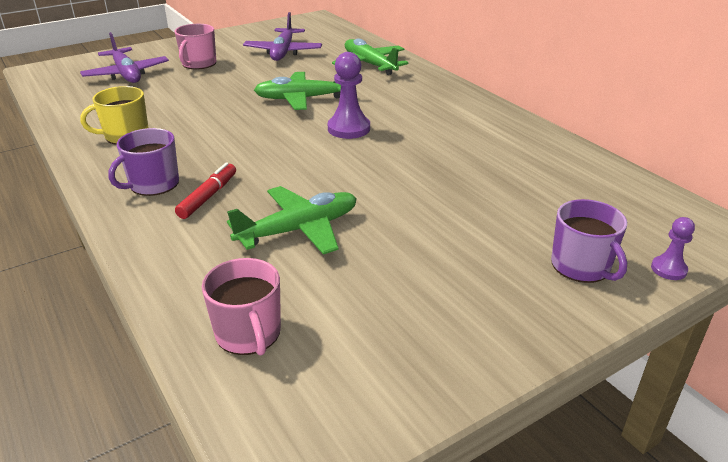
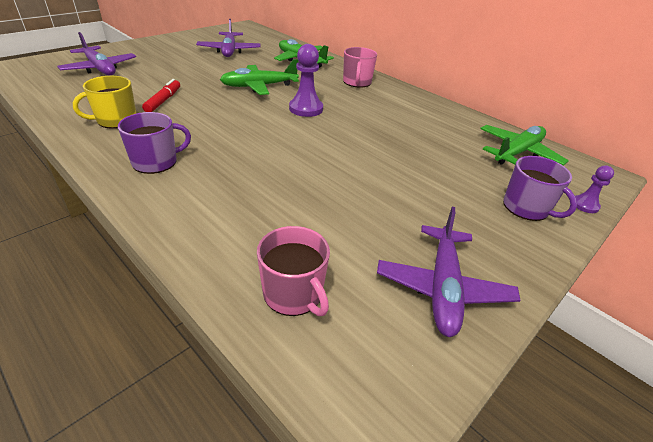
camera: 15 degrees left, 5 degrees up
purple mug [108,128,179,196] -> purple mug turned 150 degrees counterclockwise [118,112,191,174]
pink mug [175,24,216,70] -> pink mug moved to [343,47,377,88]
red marker [175,162,236,219] -> red marker moved to [142,79,180,112]
green plane [227,186,357,255] -> green plane moved to [480,125,568,166]
none -> purple plane [377,207,520,337]

